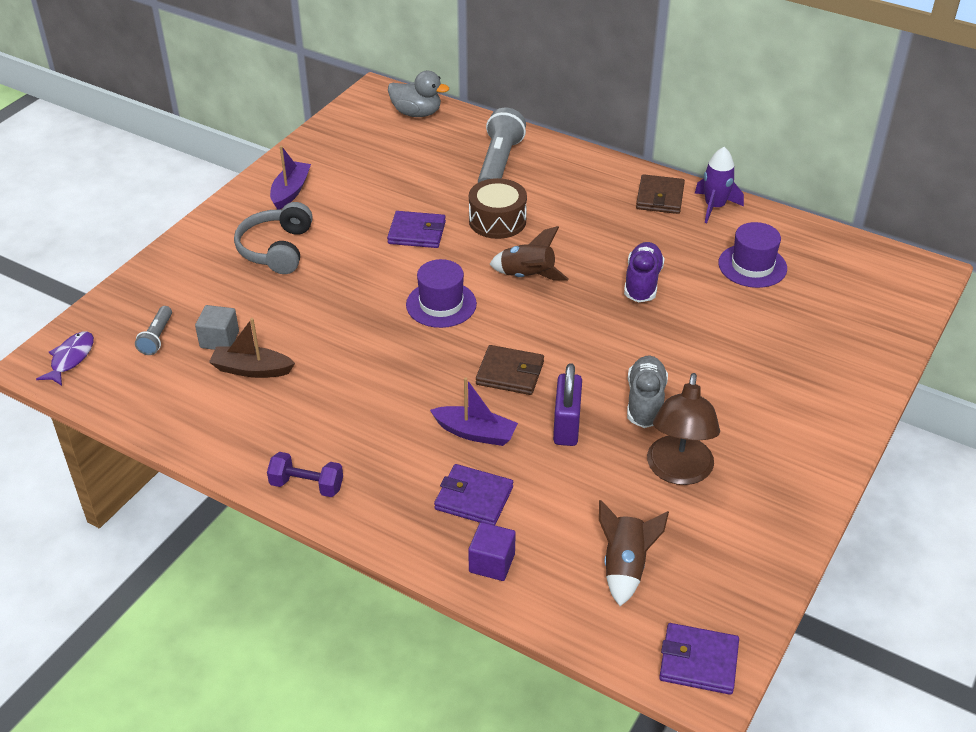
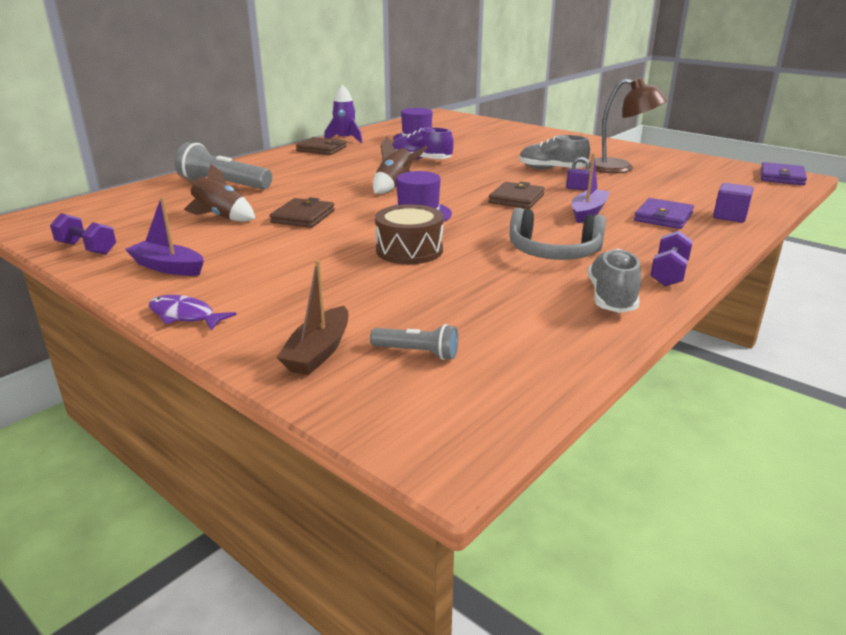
camera: 80 degrees left, 15 degrees down
purple fish [36,332,94,386] -> purple fish moved to [149,295,236,331]
grey cube [195,305,239,350] -> none
brown boat [209,318,295,378] -> brown boat moved to [276,260,349,375]
grey headphones [234,202,313,274] -> grey headphones moved to [510,208,606,260]
purple wallet [387,211,446,248] -> brown wallet [270,197,335,228]
grey duck [388,71,449,117] -> none
brown drum [469,178,527,239] -> brown drum moved to [375,204,444,264]
purple padlock [553,363,582,446] -> purple padlock [566,157,590,190], size x0.53
brown rocket [599,500,669,606] -> brown rocket moved to [178,164,255,222]
none -> purple dumbbell [50,213,116,255]
none -> grey shoe [588,248,641,313]

